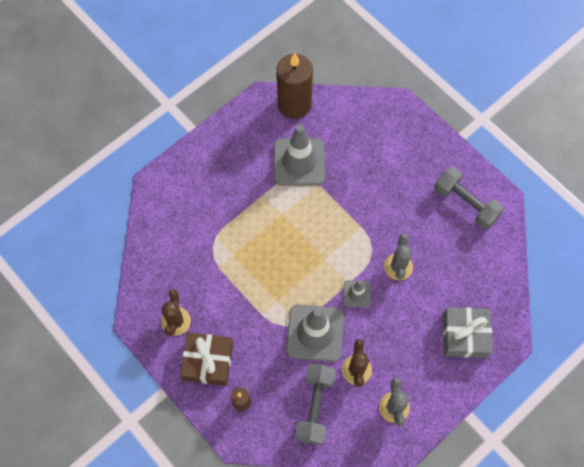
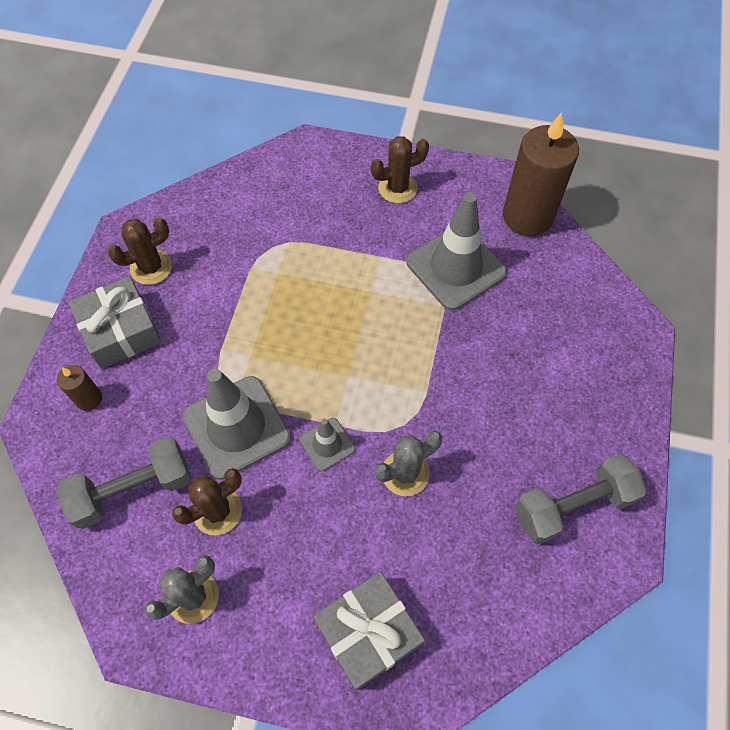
camera: 55 degrees right, 5 degrees down
brown gift [180,332,233,386] -> grey gift [69,276,162,369]
grey dumbbell [434,167,504,229] -> grey dumbbell turned 60 degrees clockwise [515,454,647,544]
none -> brown cactus [371,136,429,203]

